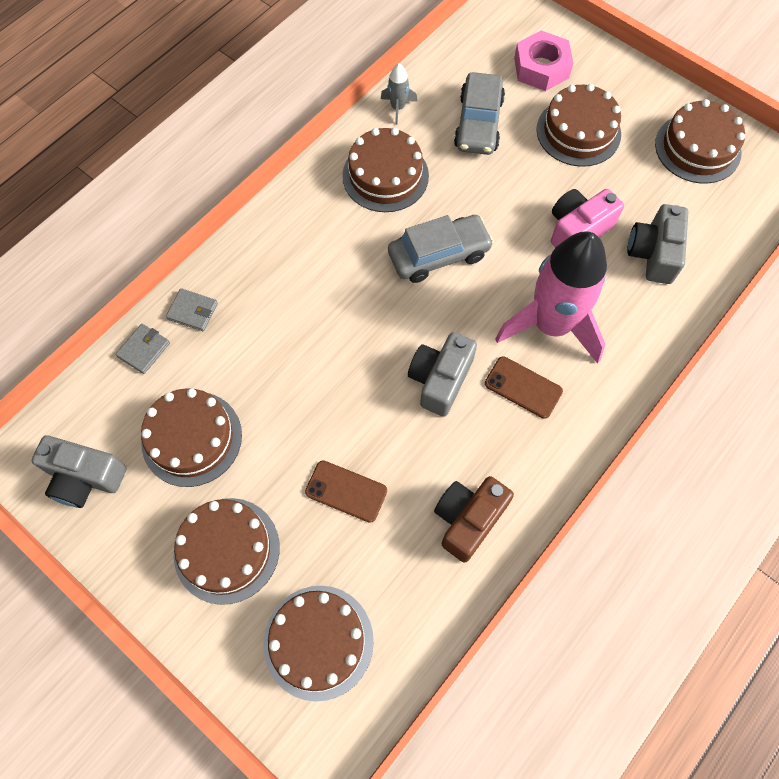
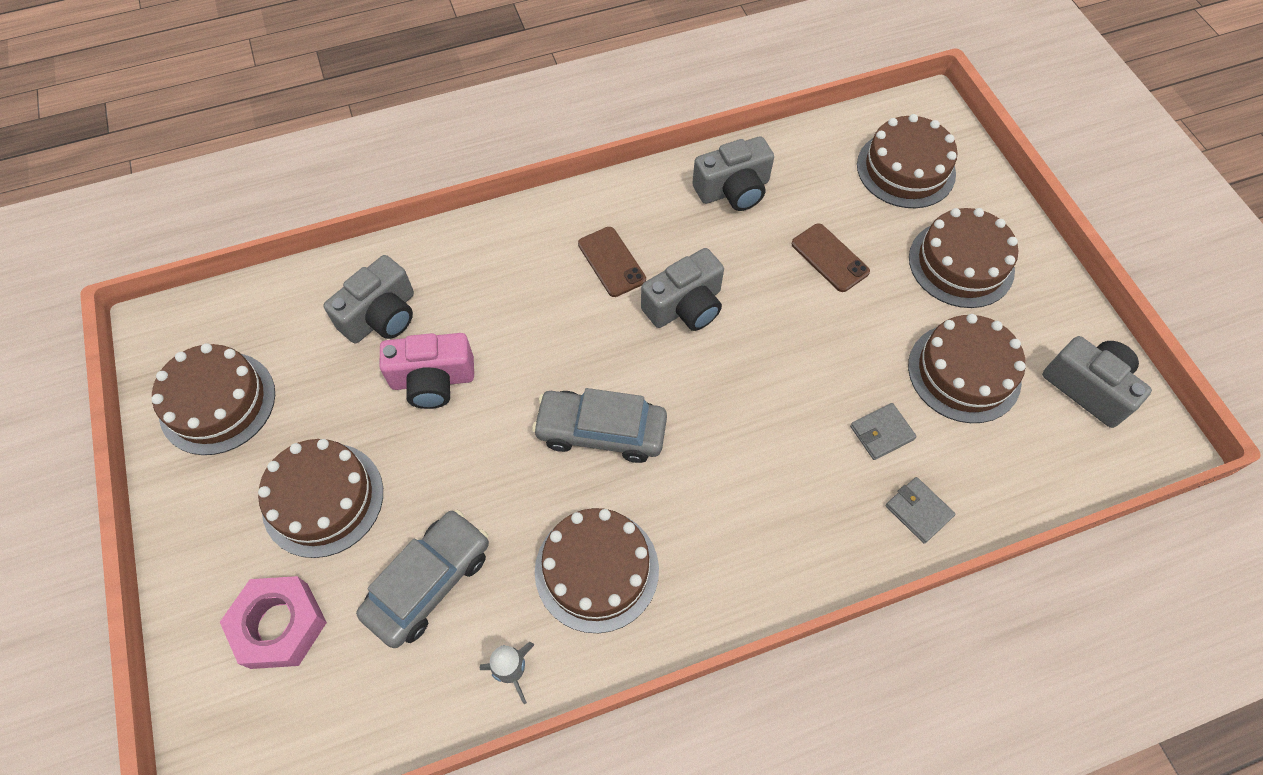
camera: 150 degrees left, 5 degrees down
grey wallet [116,324,170,374] -> grey wallet moved to [850,403,917,460]
brown camera [434,476,514,563] -> grey camera [692,136,774,211]
pink rocket [495,231,607,364] -> none

